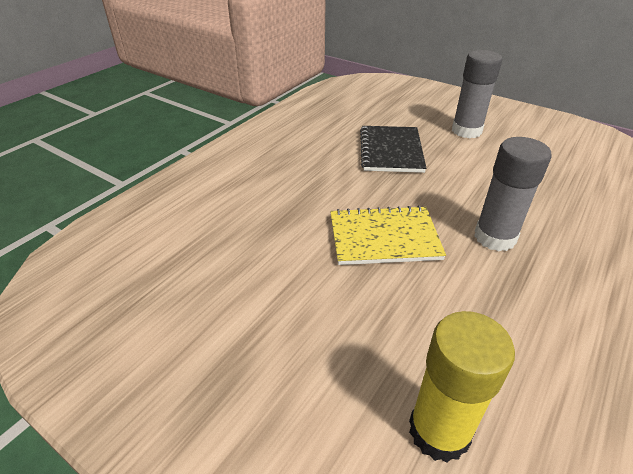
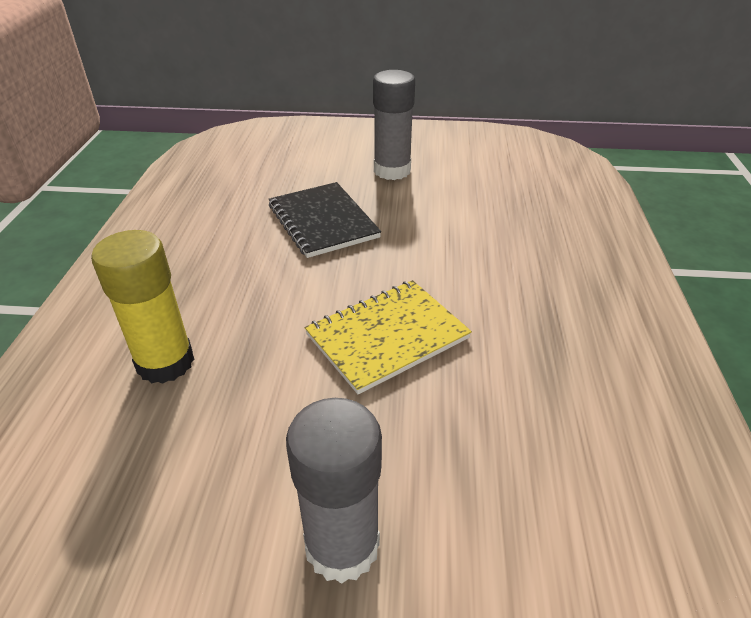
camera: 30 degrees left, 0 degrees up
yellow glue stick [409,311,515,463] -> yellow glue stick moved to [91,230,194,384]
grey glue stick [474,137,551,251] -> grey glue stick moved to [286,398,382,584]

